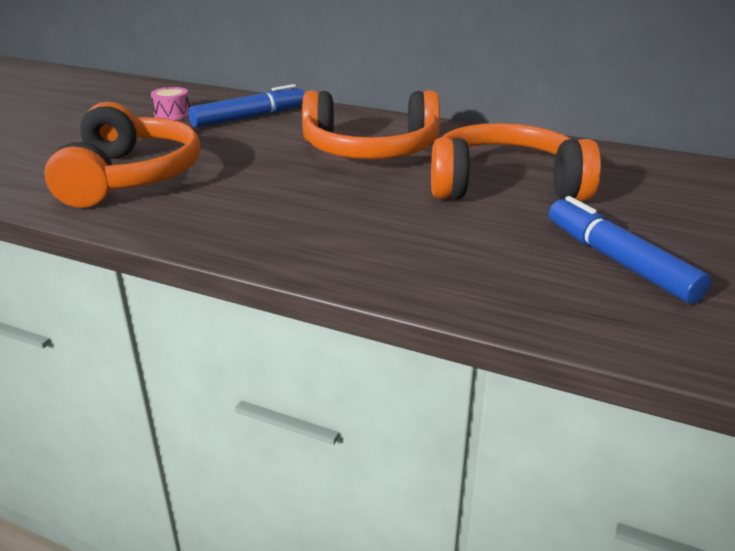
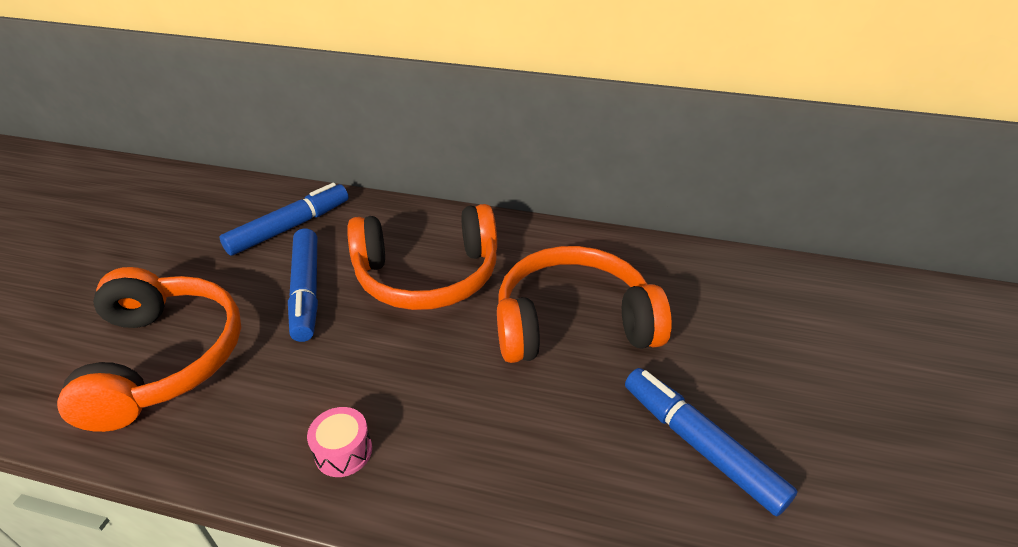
camera: 10 degrees left, 10 degrees up
pink drum [151,87,190,120] -> pink drum moved to [307,407,372,477]
none -> blue marker [288,228,318,342]

